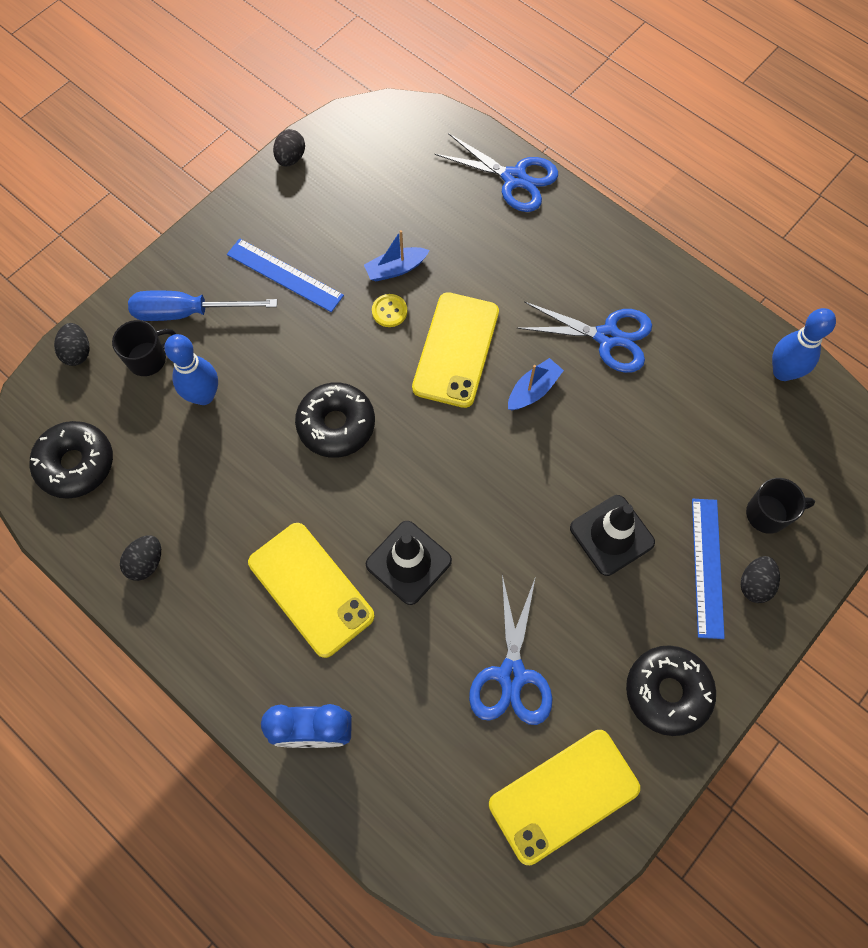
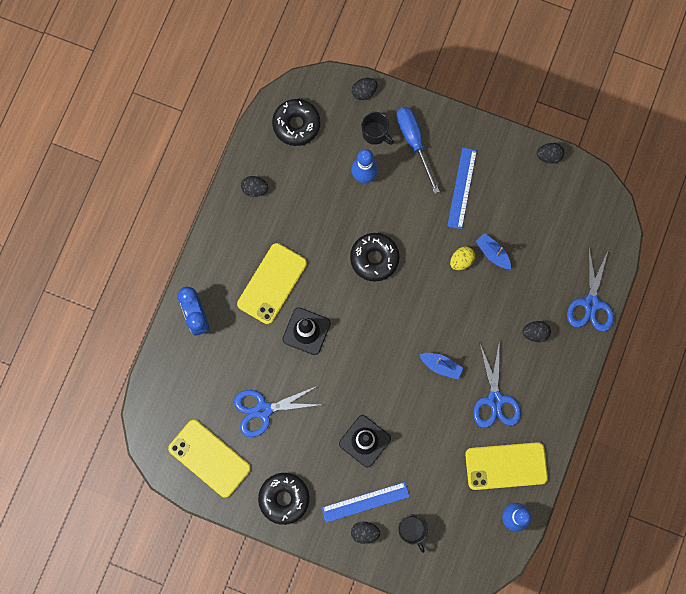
camera: 70 degrees right, 10 degrees up
yellow button [372,294,407,327] -> yellow egg [450,246,475,270]
yellow phone [412,292,499,408] -> yellow phone moved to [465,442,548,490]
none -> black egg [522,321,551,342]

